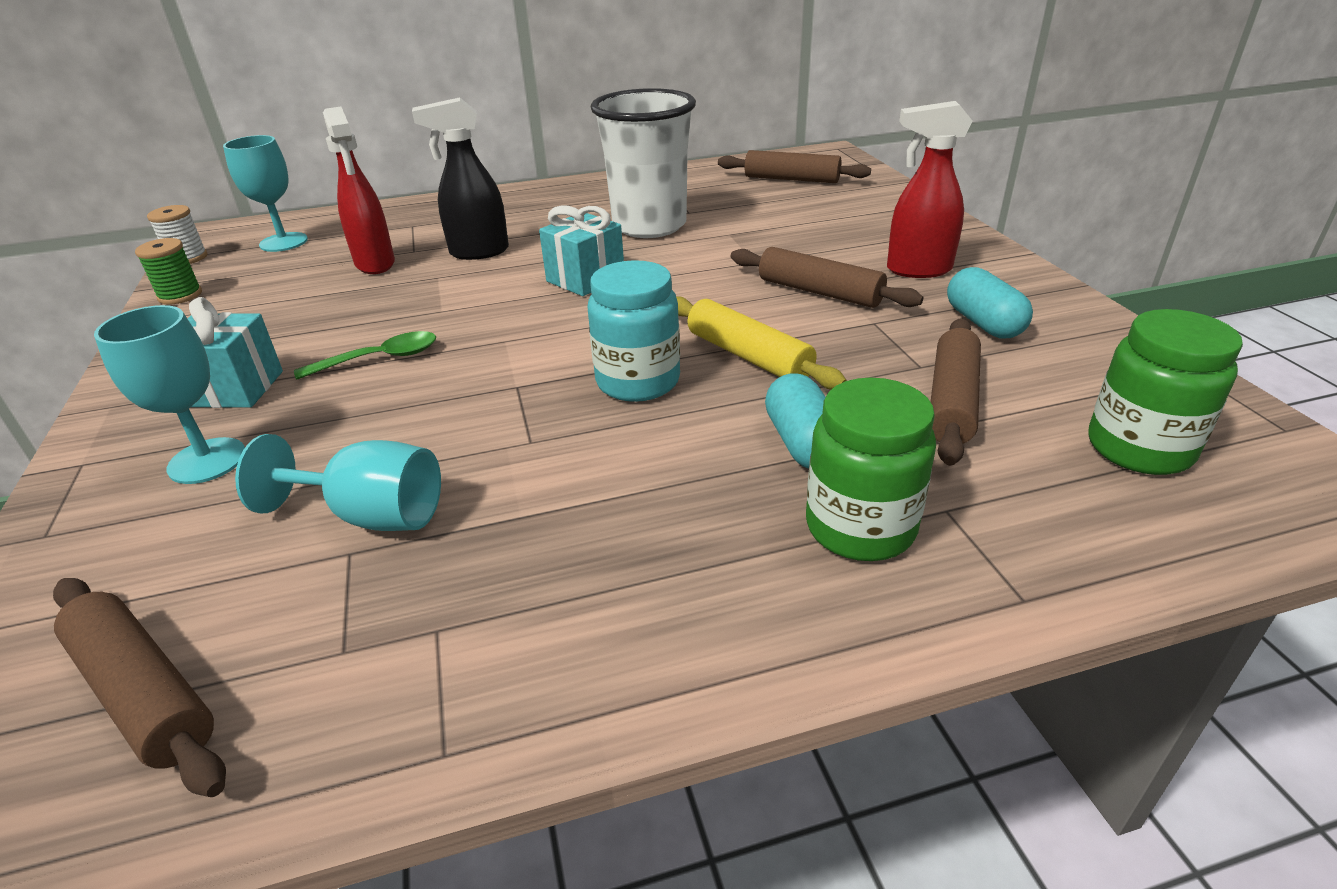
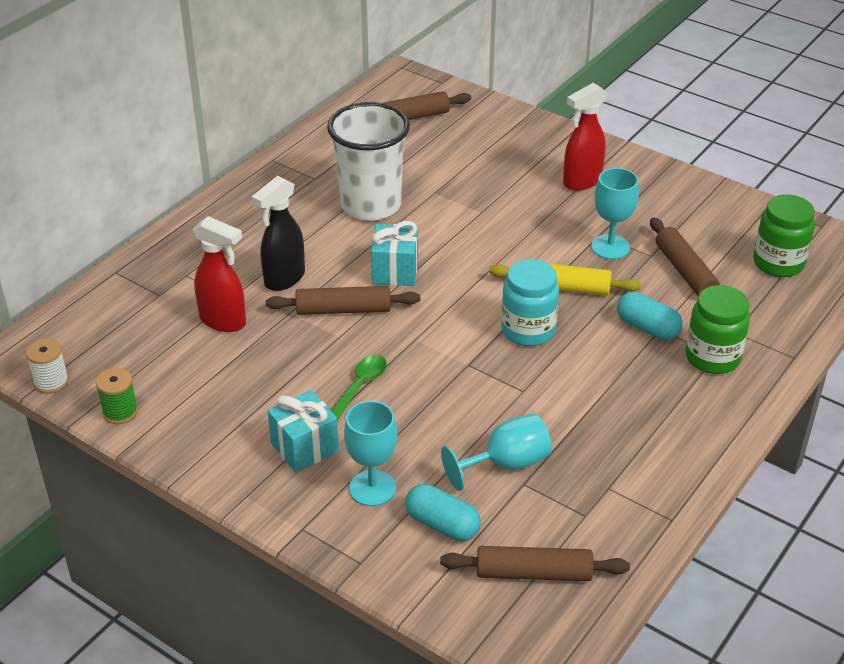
camera: 40 degrees left, 5 degrees up
turquoise goblet [223,135,308,252] -> turquoise goblet moved to [591,168,639,259]
brown rolling pin [731,247,923,308] -> brown rolling pin moved to [266,286,420,315]
turquoise capsule [947,267,1033,338] -> turquoise capsule moved to [405,484,481,541]

